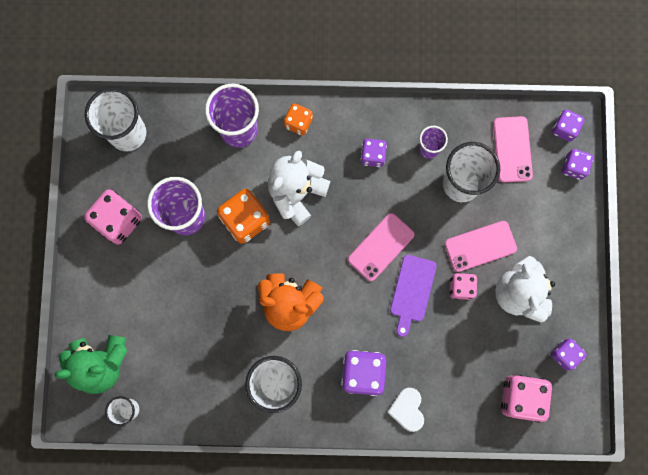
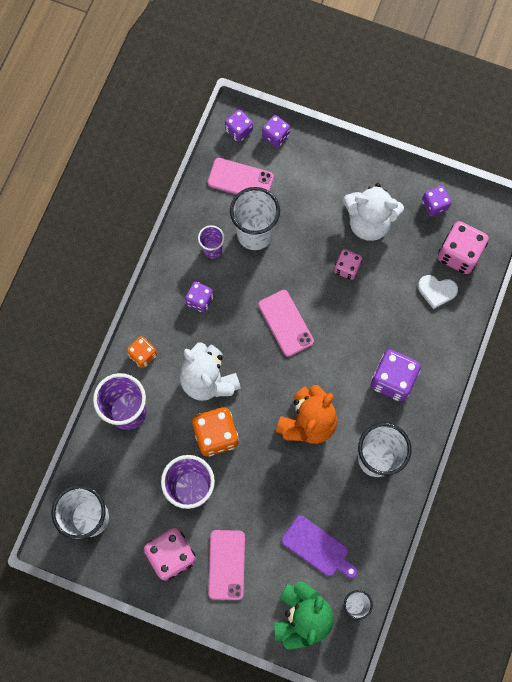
camera: 70 degrees left, 5 degrees down
white heart [387,388,424,432] -> white heart moved to [418,275,458,309]
purple cutting board [390,255,437,337] -> purple cutting board moved to [282,516,357,578]
pink phone [445,221,517,272] -> pink phone moved to [208,530,245,600]

